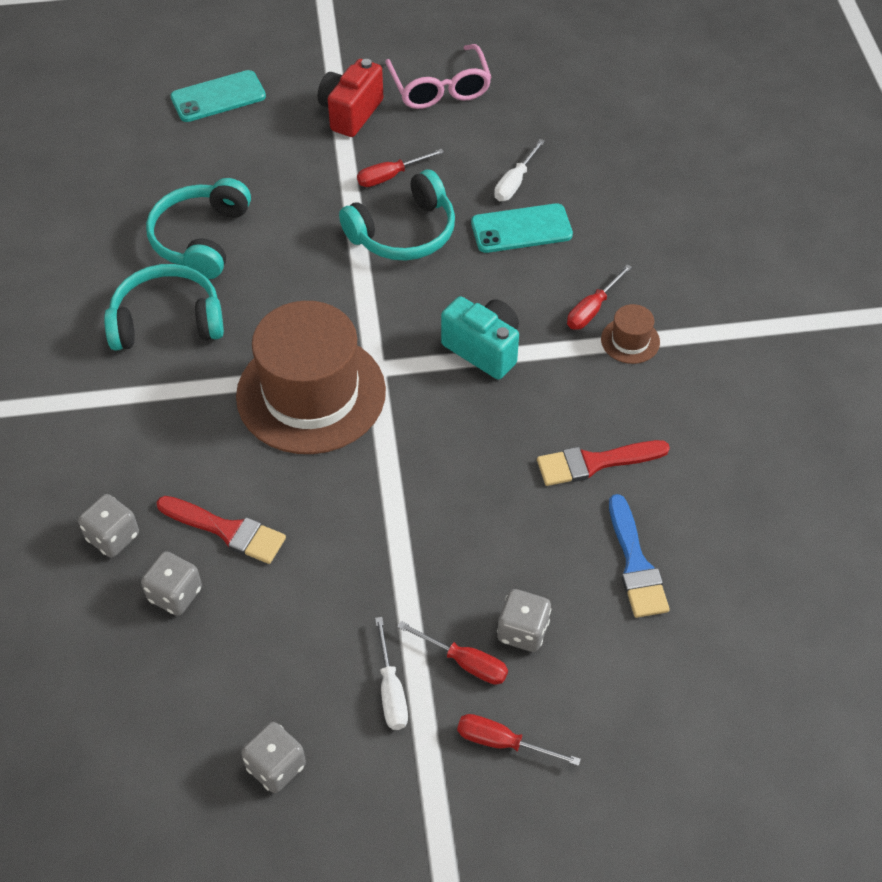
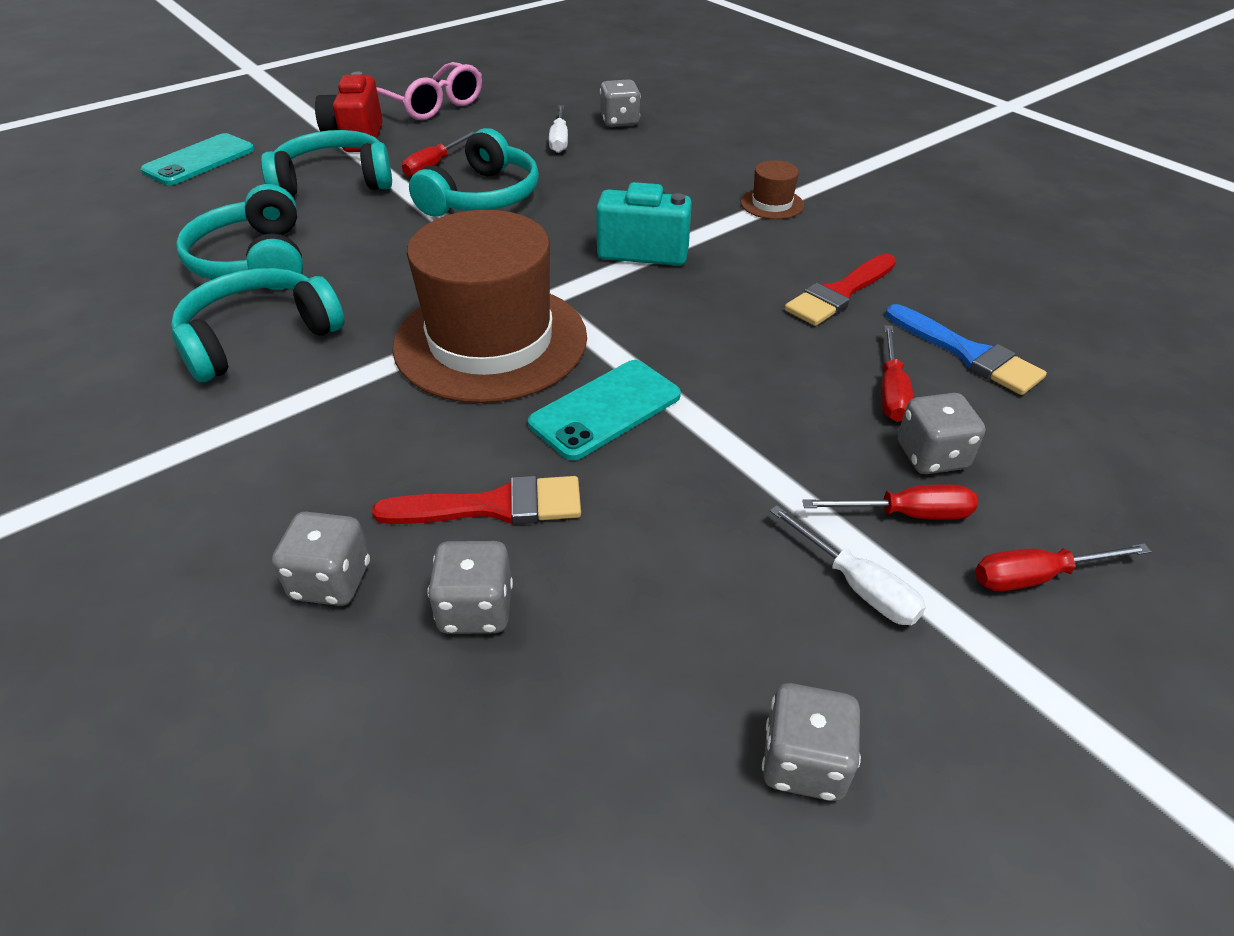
camera: 30 degrees left, 10 degrees down
turquoise phone [471,203,573,253] -> turquoise phone moved to [528,360,681,460]
red screwdriver [567,264,632,330] -> red screwdriver moved to [881,325,914,422]
none -> turquoise headphones [261,130,392,197]
none -> grey dice [600,79,641,127]

